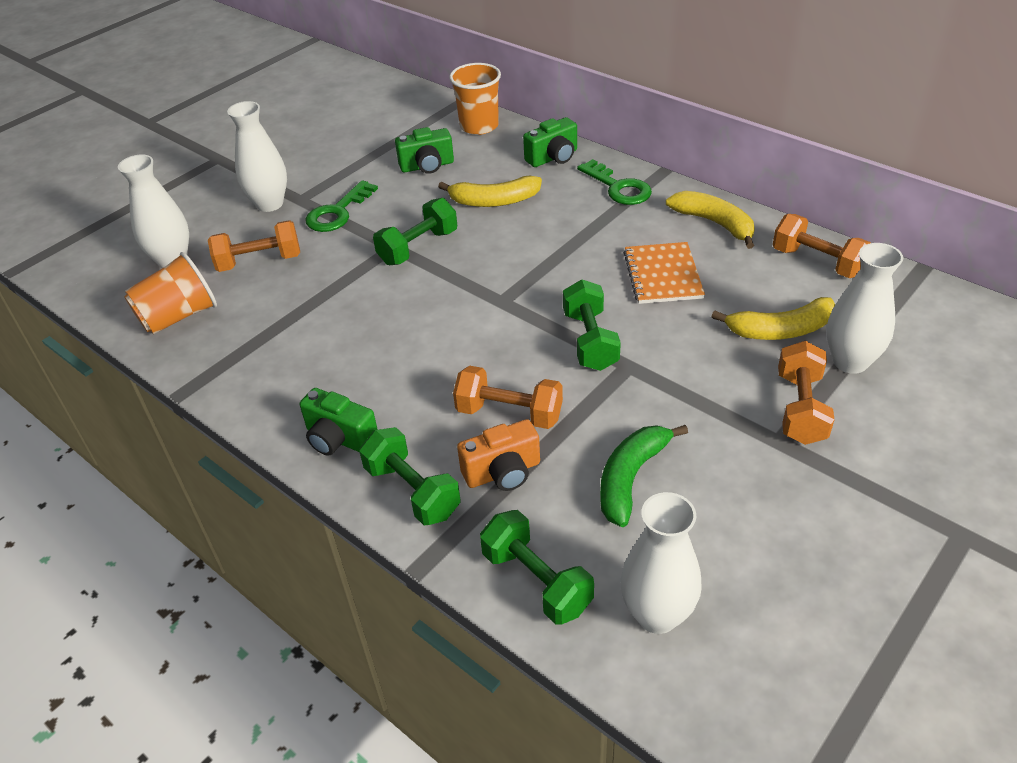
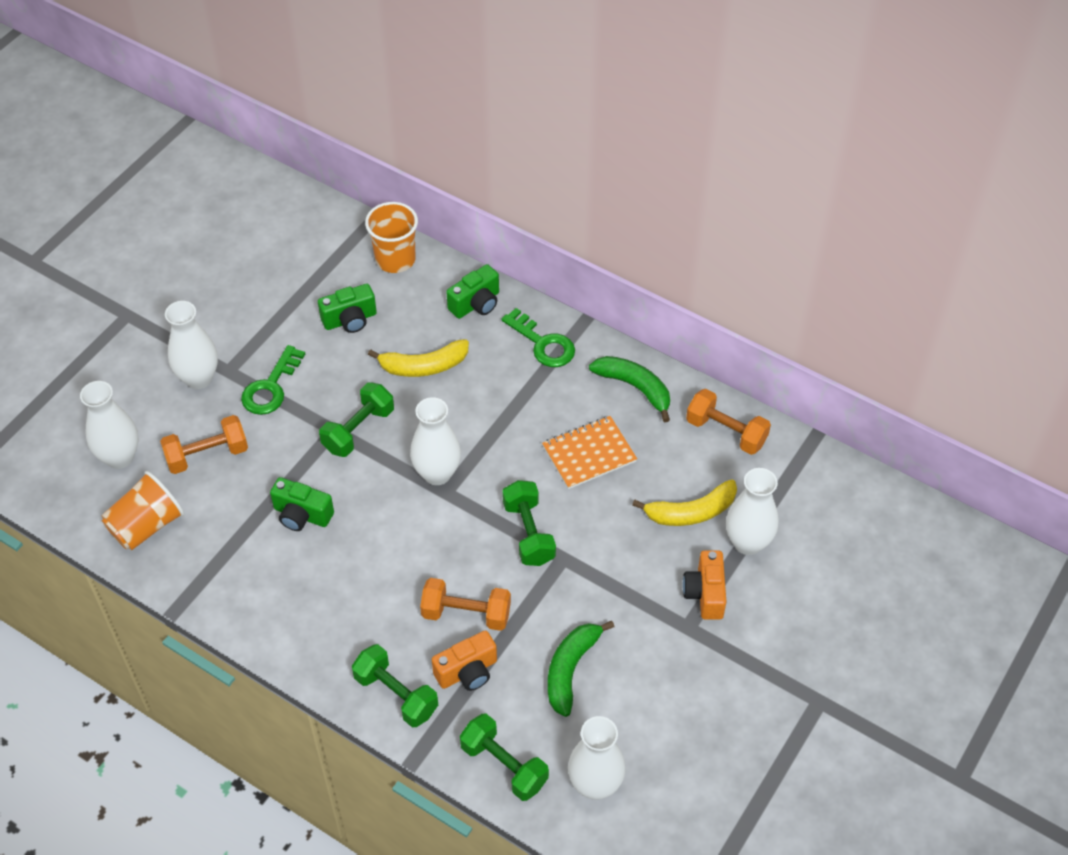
camera: 10 degrees left, 10 degrees up
green camera [300,388,378,456] -> green camera moved to [270,477,334,531]
orange notebook [624,242,705,304] -> orange notebook turned 75 degrees clockwise [542,416,637,489]
yellow banana [666,191,755,249] -> green banana [589,356,670,422]
orange dumbbell [778,341,835,445] -> orange camera [683,550,726,620]
none -> white vase [410,397,461,485]

